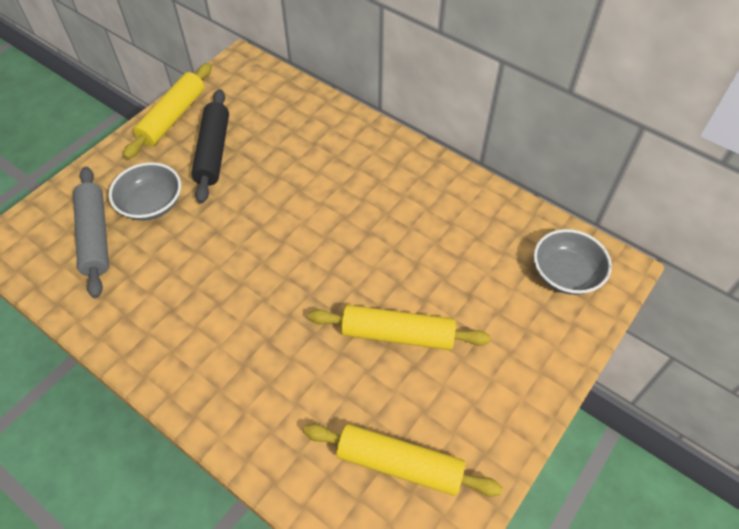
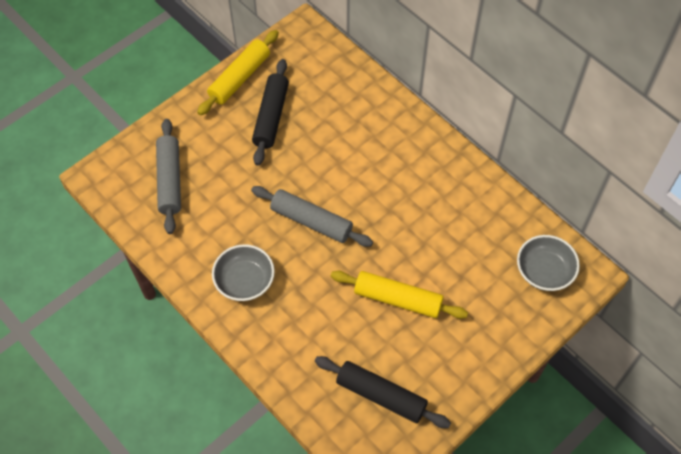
camera: 10 degrees right, 5 degrees up
grey bowl [109,162,181,221] -> grey bowl moved to [212,244,275,301]
yellow rolling pin [303,424,502,497] -> black rolling pin [315,356,451,428]
none -> grey rolling pin [251,186,373,247]

